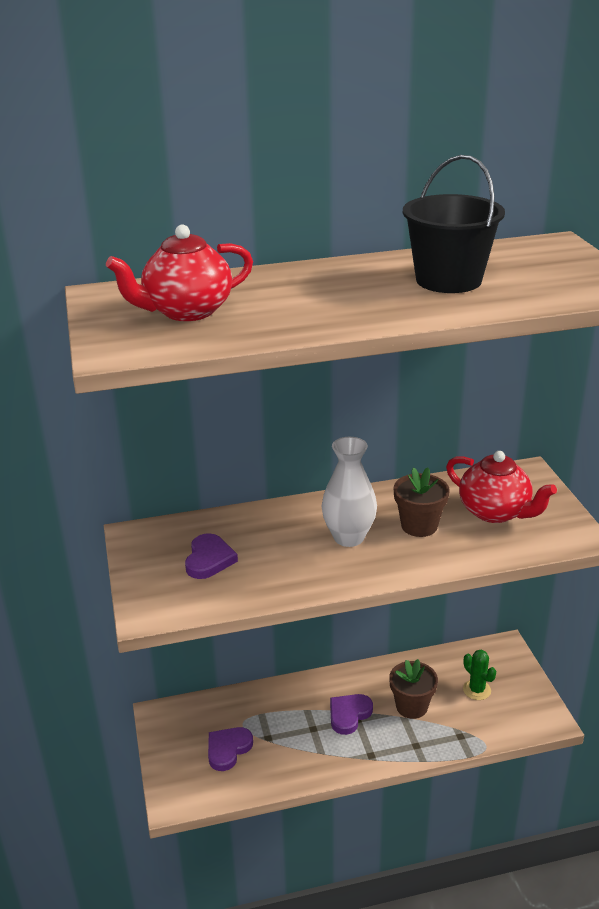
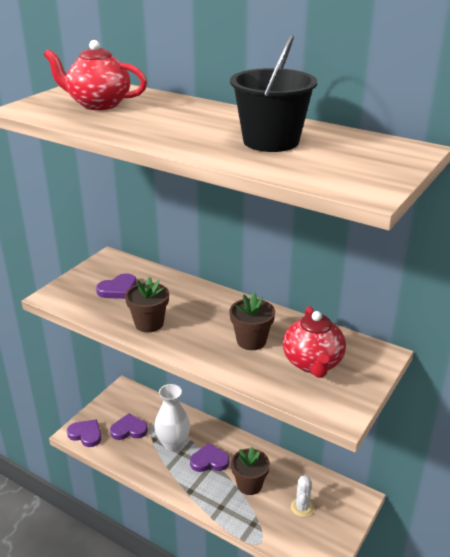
camera: 45 degrees right, 0 degrees up
white vase [321,437,377,547] -> white vase moved to [154,384,190,451]
green cactus [463,650,496,700] -> white cactus [291,475,314,517]
none -> purple heart [67,419,101,447]
none -> brown flower pot [125,277,169,332]

